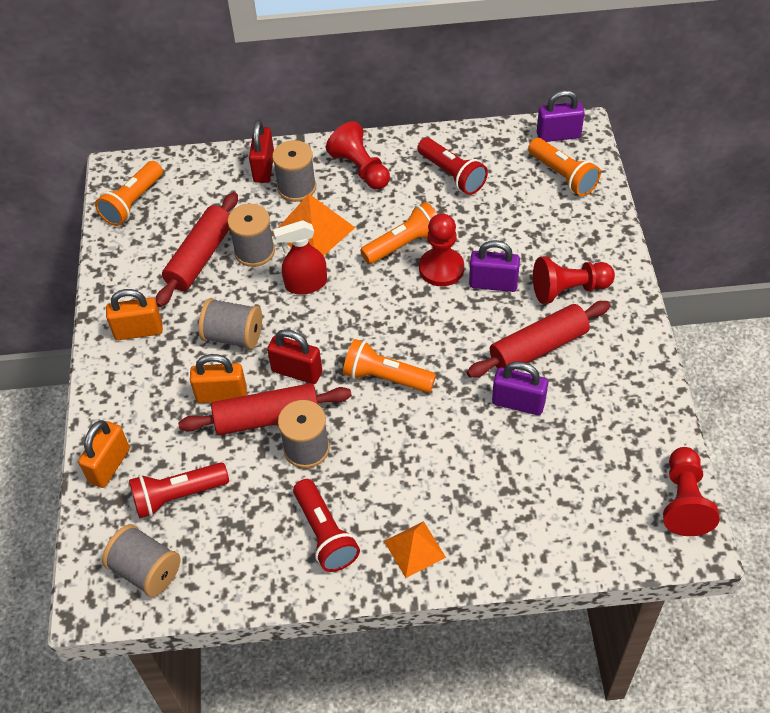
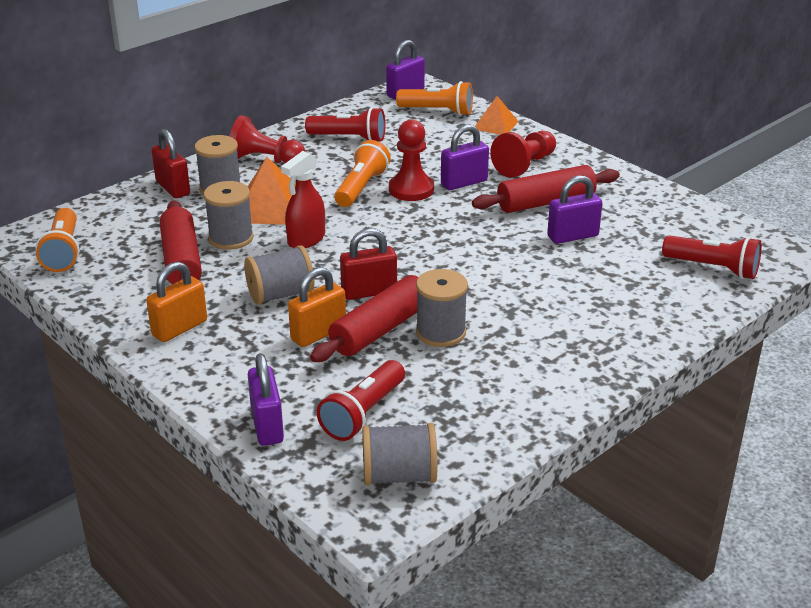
camera: 40 degrees left, 20 degrees down
orange padlock [78,420,130,488] -> purple padlock [248,353,284,446]
red flashlight [293,479,360,572] -> red flashlight moved to [662,235,762,279]
orange flashlight [343,339,436,393] -> none
orange pyramid [384,521,446,578] -> orange pyramid moved to [475,96,519,135]
red rolling pin [467,301,610,378] -> red rolling pin turned 45 degrees clockwise [472,165,620,213]
red pawn [663,447,720,536] -> none

